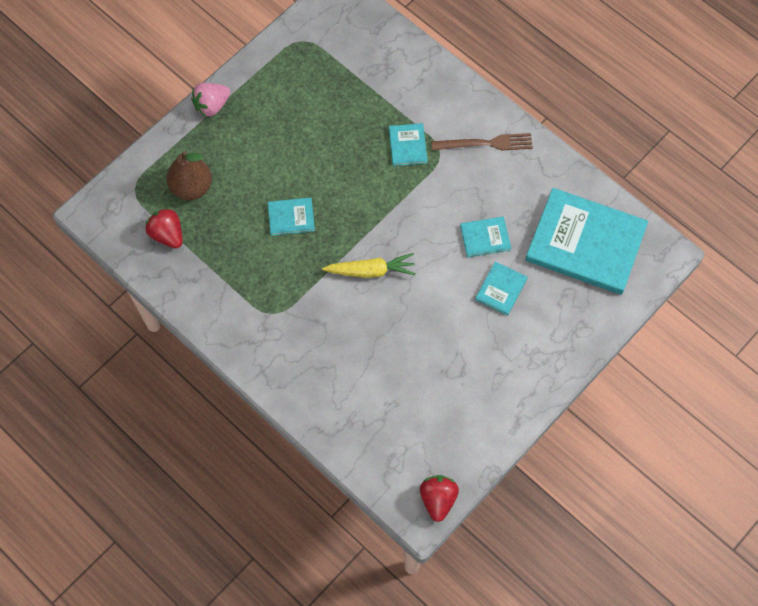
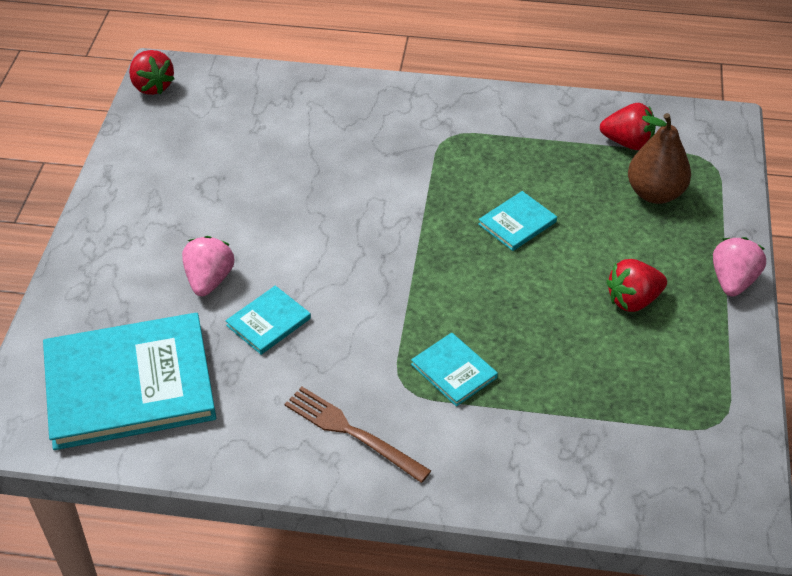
camera: 145 degrees right, 20 degrees down
yellow carrot [322,253,416,278] -> none
brown fork [431,133,533,151] -> brown fork turned 75 degrees clockwise [285,387,431,483]
turquoise book [475,261,528,316] -> pink strawberry [182,236,234,296]
none -> red strawberry [606,259,667,312]

